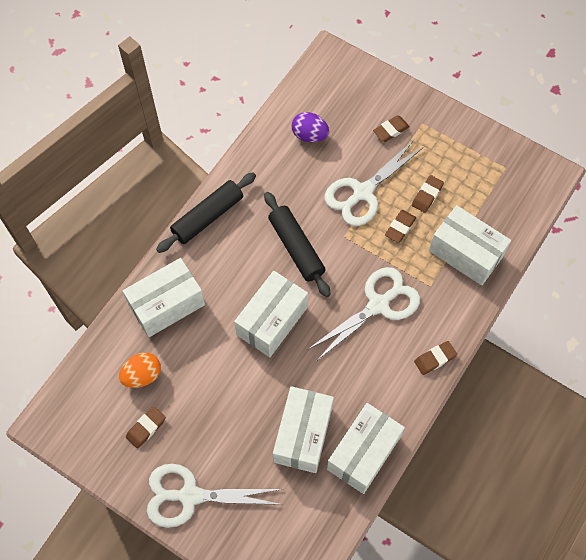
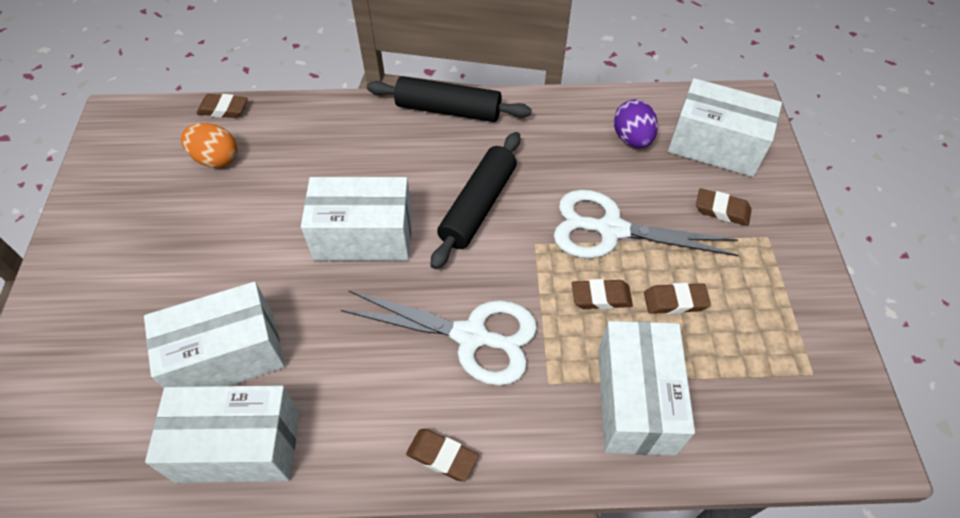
camera: 55 degrees right, 10 degrees down
white box [123,258,205,337] -> white box moved to [668,78,782,177]
brown eraser [126,406,166,449] -> brown eraser moved to [196,94,248,118]
white scissors [147,464,283,528] -> none

